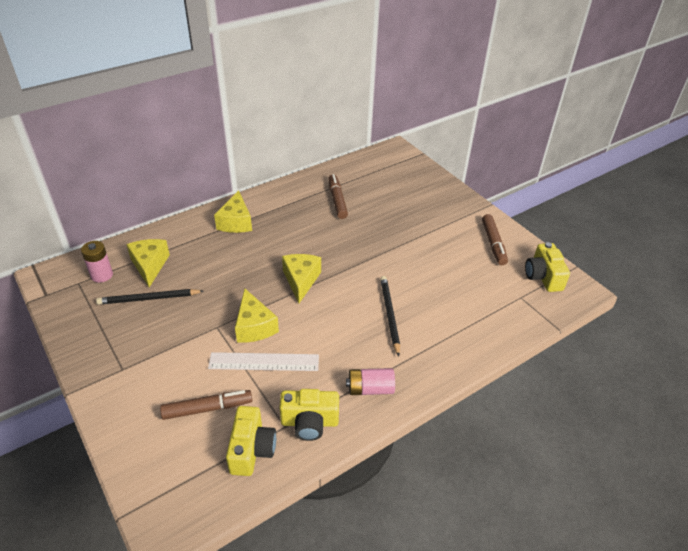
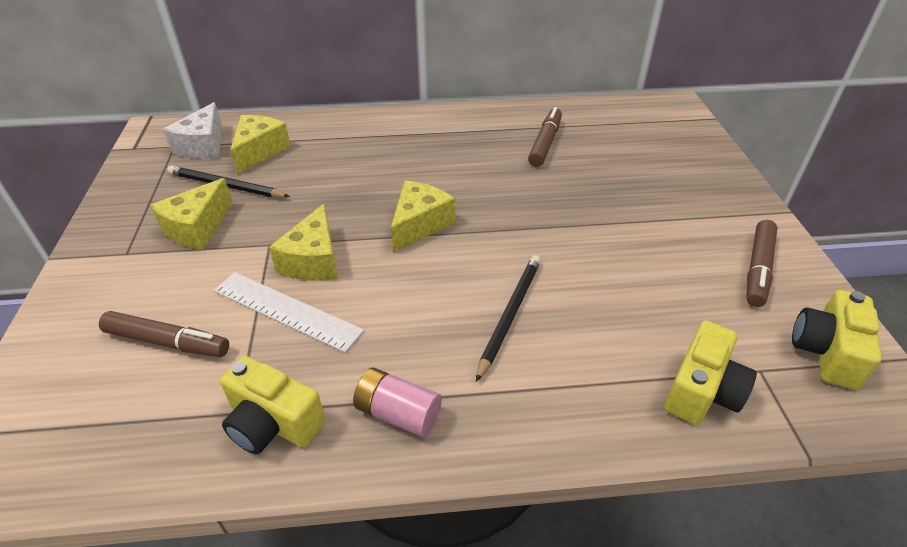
camera: 30 degrees right, 0 degrees up
pink battery [81,241,113,283] -> white cheese [163,102,222,159]
yellow cheese [214,190,252,233] -> yellow cheese moved to [150,178,233,249]
yellow camera [226,406,276,476] -> yellow camera moved to [664,320,757,425]

